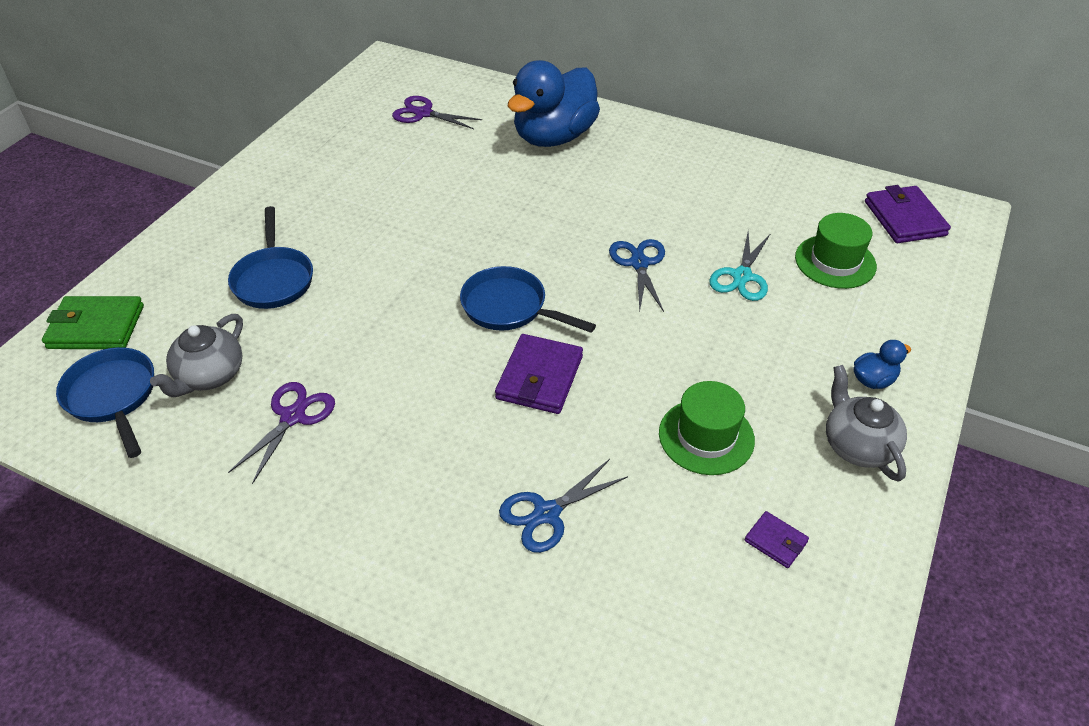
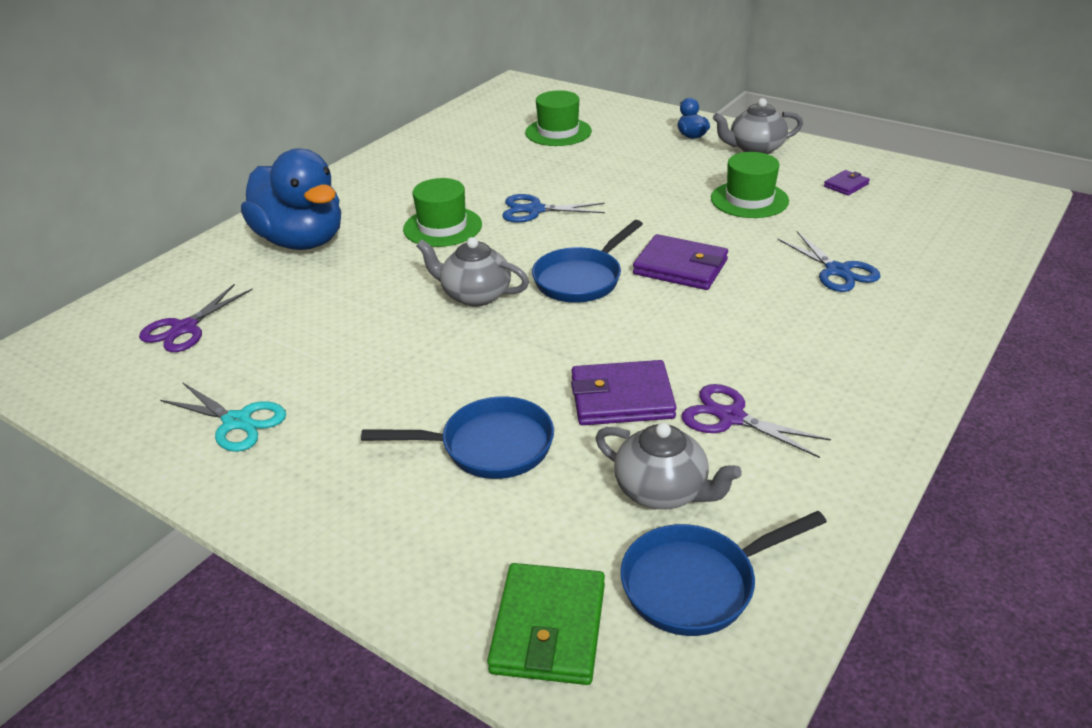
camera: 80 degrees left, 10 degrees down
turquoise scissors [709,232,771,301] -> turquoise scissors moved to [160,382,286,452]
purple wallet [865,185,951,243] -> purple wallet moved to [571,360,677,425]
none -> green hat [403,178,482,247]
none -> grey teapot [416,237,529,306]

